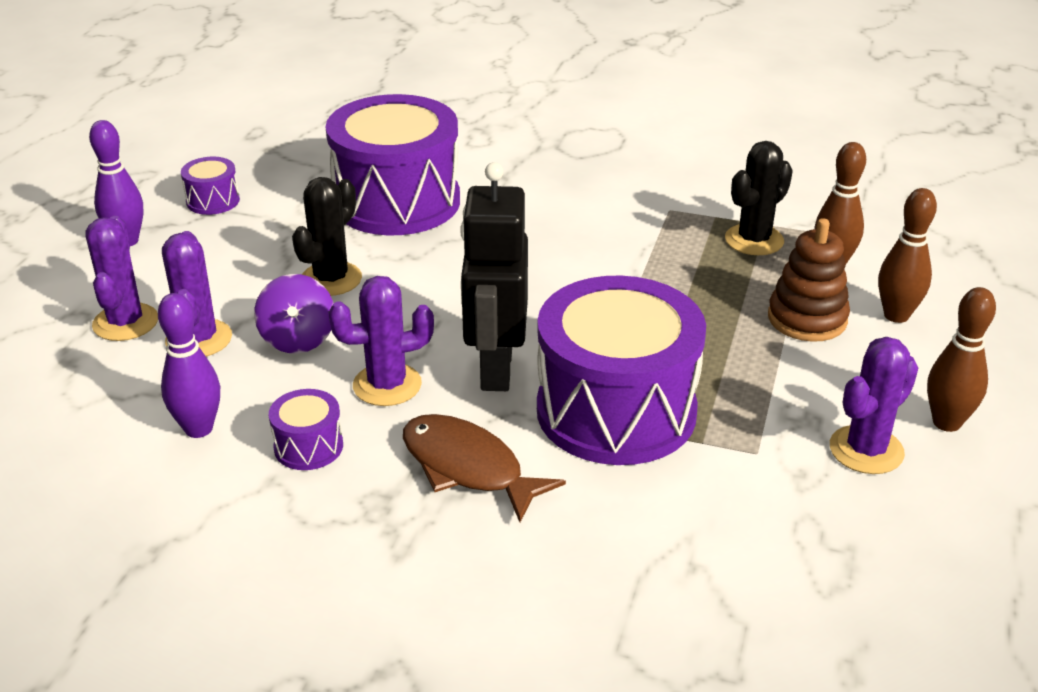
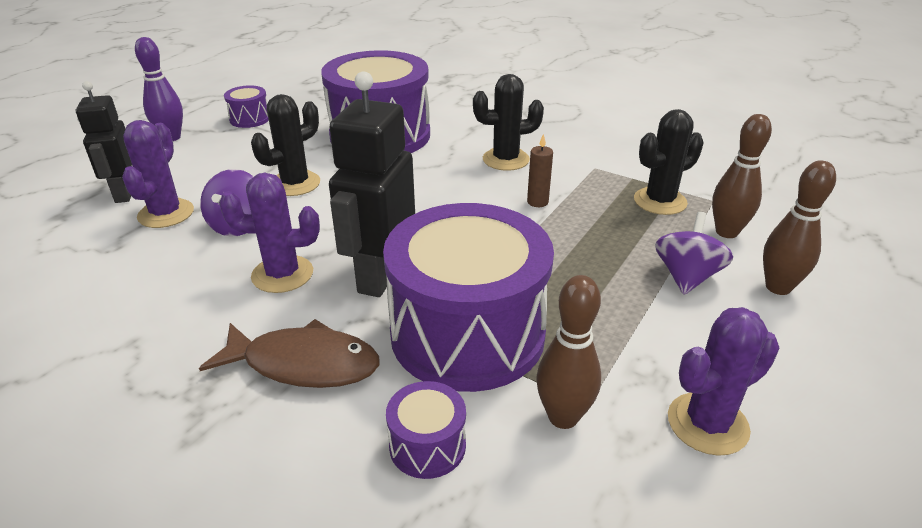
camera: 15 degrees right, 0 degrees up
purple cactus [85,216,158,341] -> black robot [76,81,132,203]
purple bowling pin [158,293,220,438] -> none
purple drum [269,389,343,470] -> purple drum moved to [386,381,466,479]
brown fish [403,414,566,522] -> brown fish turned 135 degrees clockwise [199,319,379,388]
brown stacking toy [768,218,850,342] -> purple spinning top [655,212,733,295]
brown bowling pin [927,287,996,432] -> brown bowling pin moved to [536,275,601,429]
none -> black cactus [473,74,544,171]
none -> brown candle [527,134,553,207]

